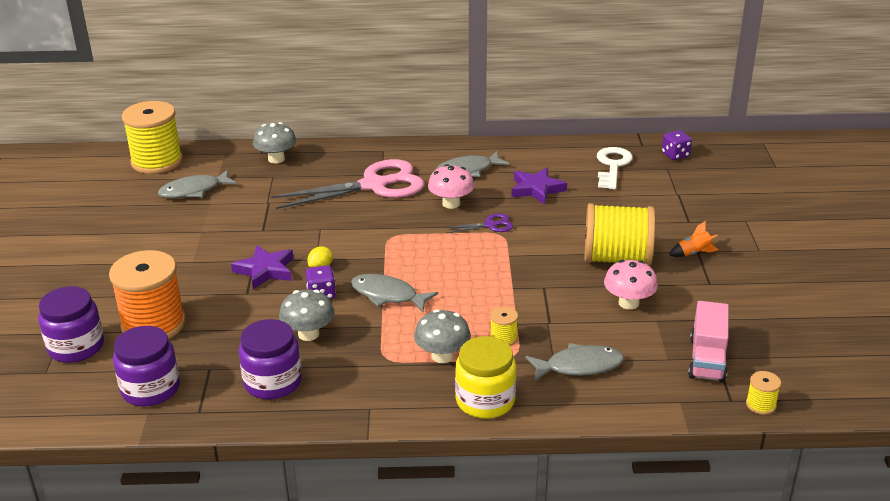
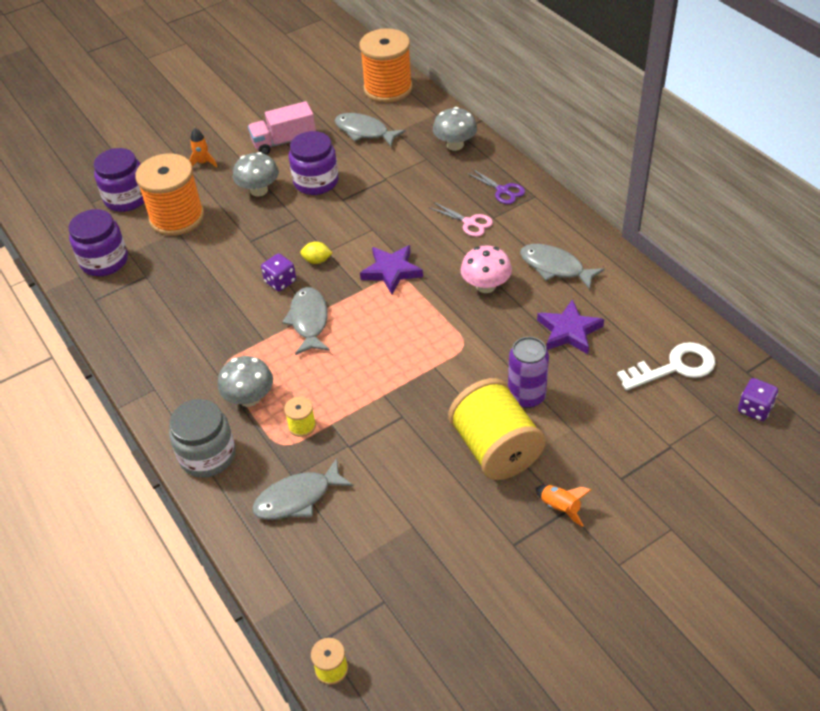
camera: 60 degrees right, 15 degrees up
yellow spool [122,101,183,174] -> orange spool [359,28,413,103]
purple star [231,245,293,289] -> purple star moved to [360,245,423,294]
purple jar [238,319,302,399] -> purple jar moved to [289,131,339,195]
pink scissors [271,159,424,209] -> pink scissors [429,202,493,237], size x0.43
grey mushroom [279,290,334,341] -> grey mushroom moved to [233,152,279,196]
purple scissors [443,213,513,233] -> purple scissors moved to [466,168,525,204]
yellow jar [455,336,516,419] -> grey jar [169,399,236,478]
grey fish [525,343,624,381] -> grey fish turned 105 degrees clockwise [252,458,353,520]
pink mushroom [604,260,658,310] -> none
pink truck [688,301,729,383] -> pink truck moved to [248,101,316,155]
none -> orange rocket [189,128,217,167]
none -> purple can [508,337,549,408]

